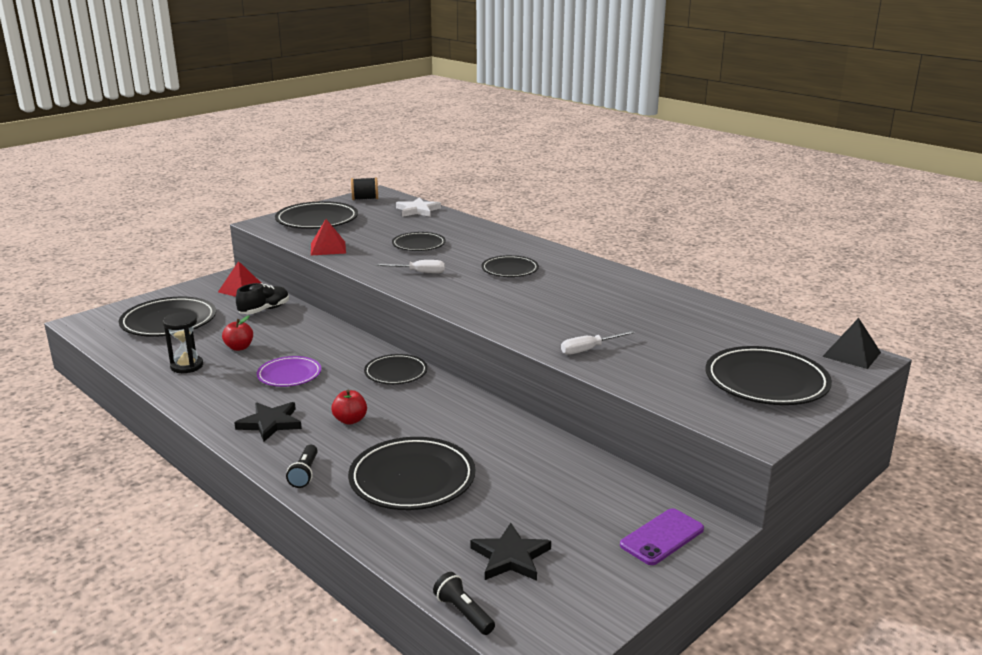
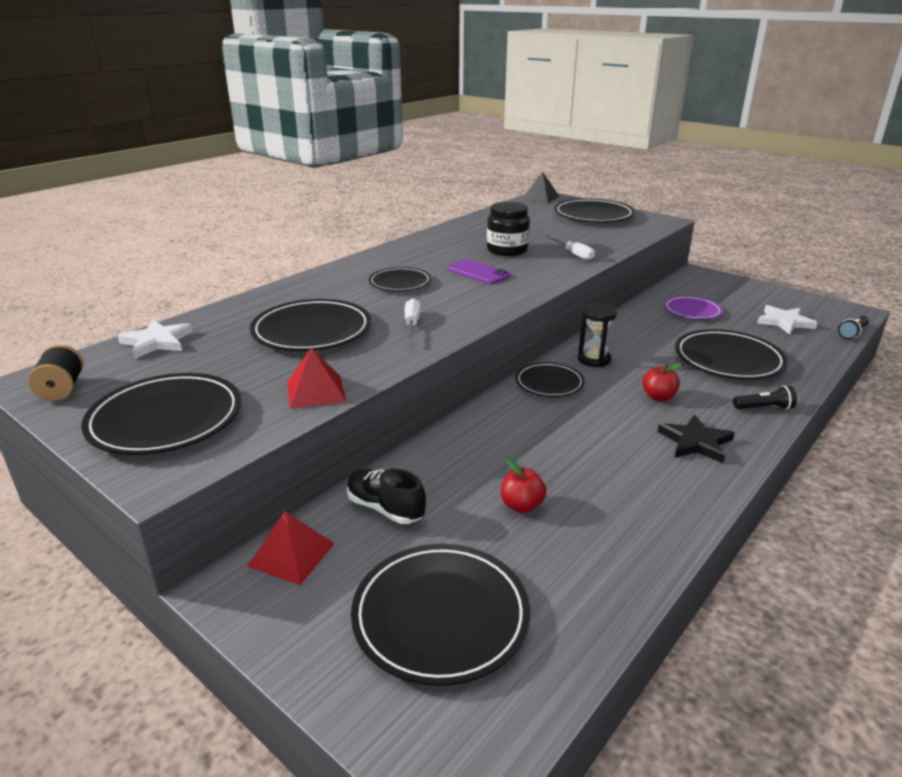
camera: 95 degrees left, 5 degrees up
black hourglass [163,312,203,373] -> black hourglass moved to [578,303,617,367]
purple plate [257,356,321,387] -> purple plate moved to [664,296,723,319]
black plate [392,232,446,251] -> black plate [250,299,371,351], size x1.64
black star [470,523,551,581] -> white star [757,305,818,335]
purple phone [620,508,704,565] -> purple phone moved to [447,259,510,284]
none -> black jar [487,202,530,256]

